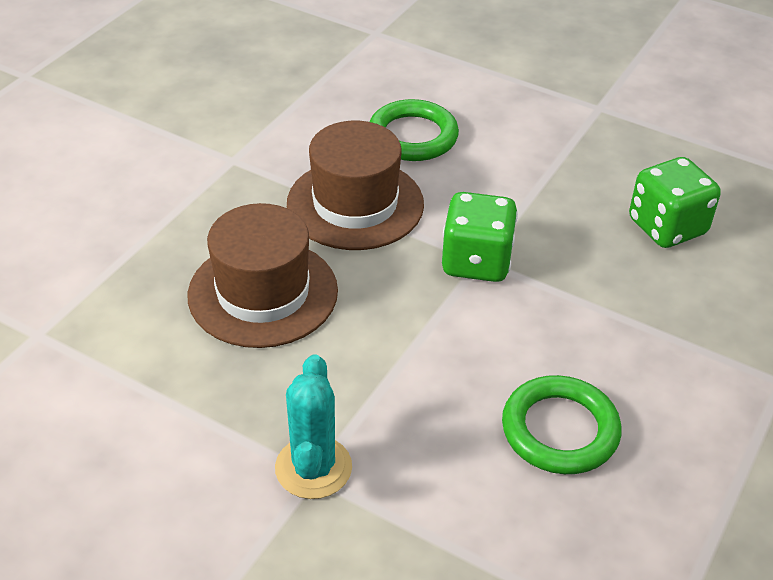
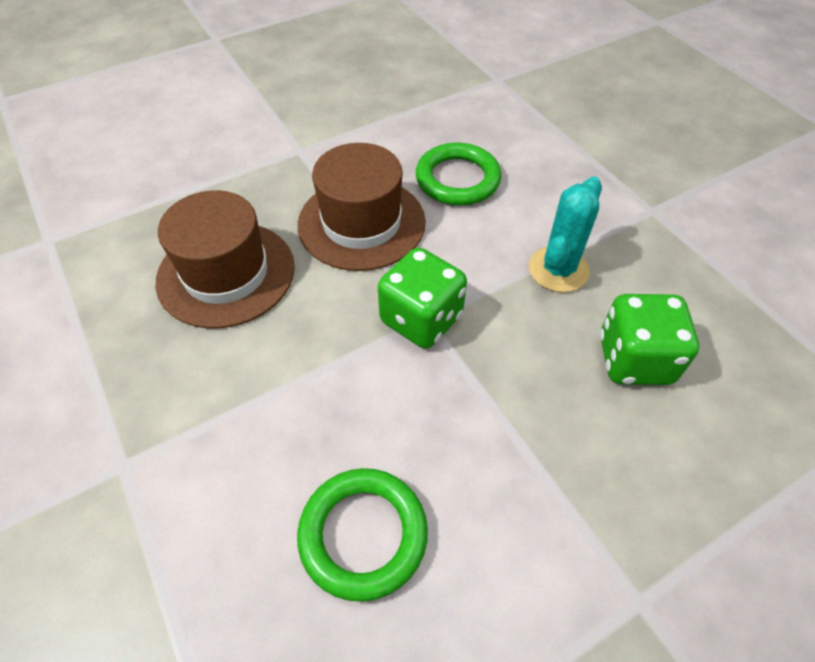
camera: 30 degrees right, 10 degrees up
turquoise cactus [275,354,352,499] -> turquoise cactus moved to [529,176,602,292]

